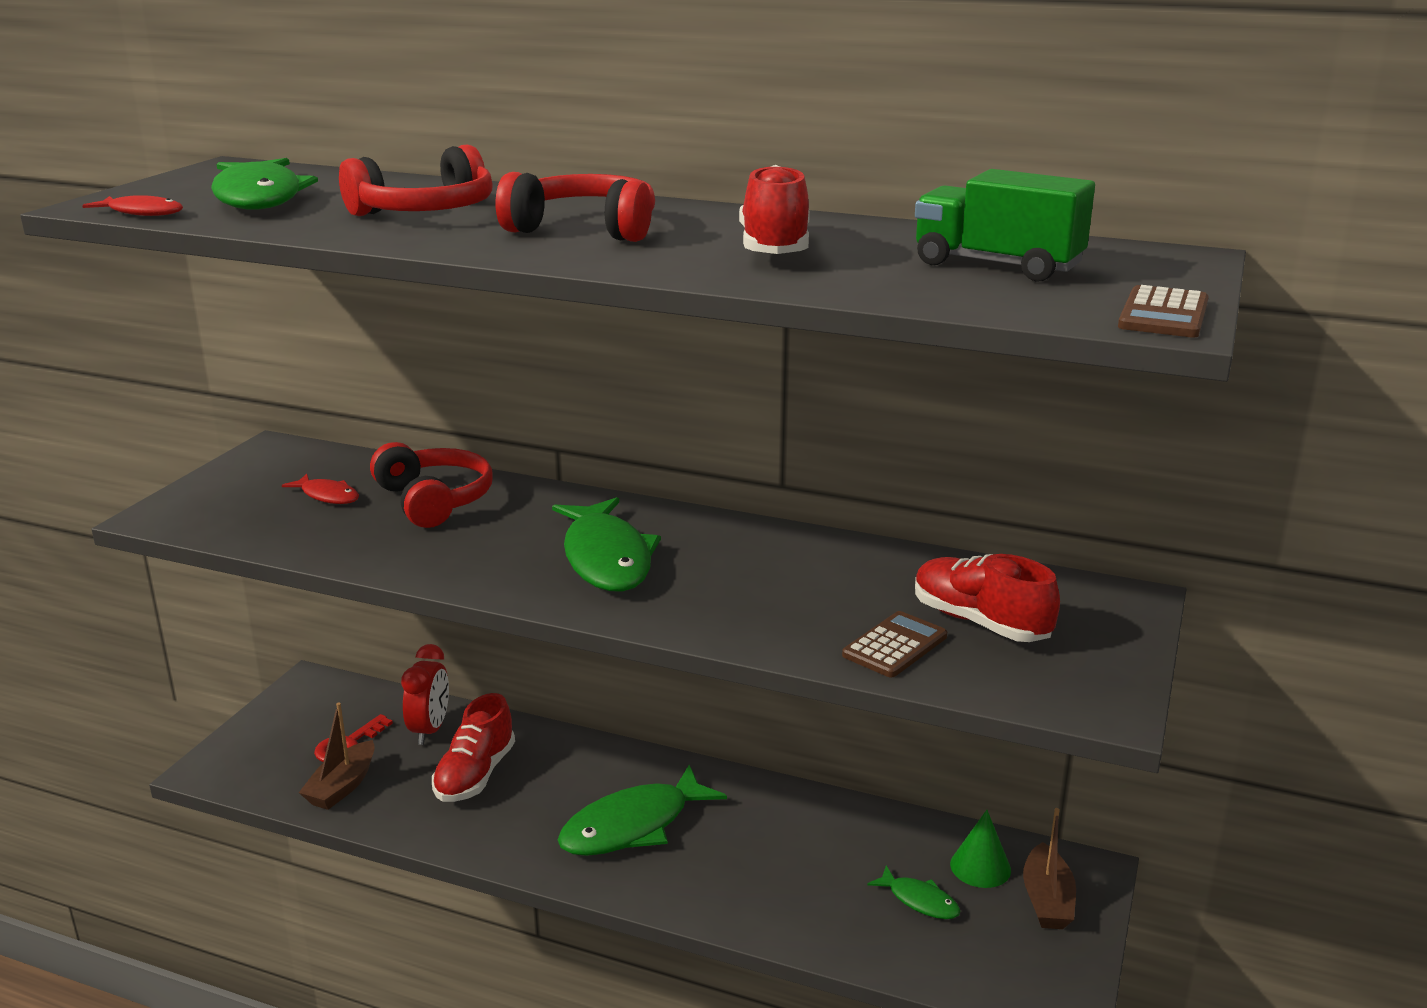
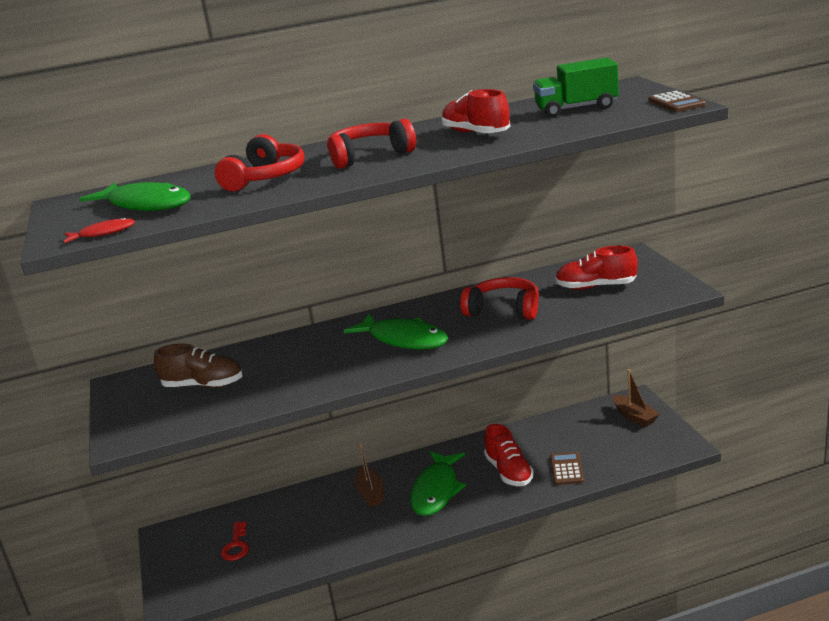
camera: 35 degrees left, 0 degrees up
red fish [282,474,359,504] -> brown shoe [154,343,243,388]
brown boat [299,703,375,810] -> brown boat moved to [354,443,384,507]
red headphones [370,442,493,528] -> red headphones moved to [460,277,539,320]
red clock [401,644,449,745] -> none
red shoe [432,693,515,802] -> red shoe moved to [484,424,534,486]
brown calculator [842,611,947,678] -> brown calculator moved to [550,452,584,485]
green fish [867,866,960,919] -> none
green cone [950,810,1011,888] -> none

